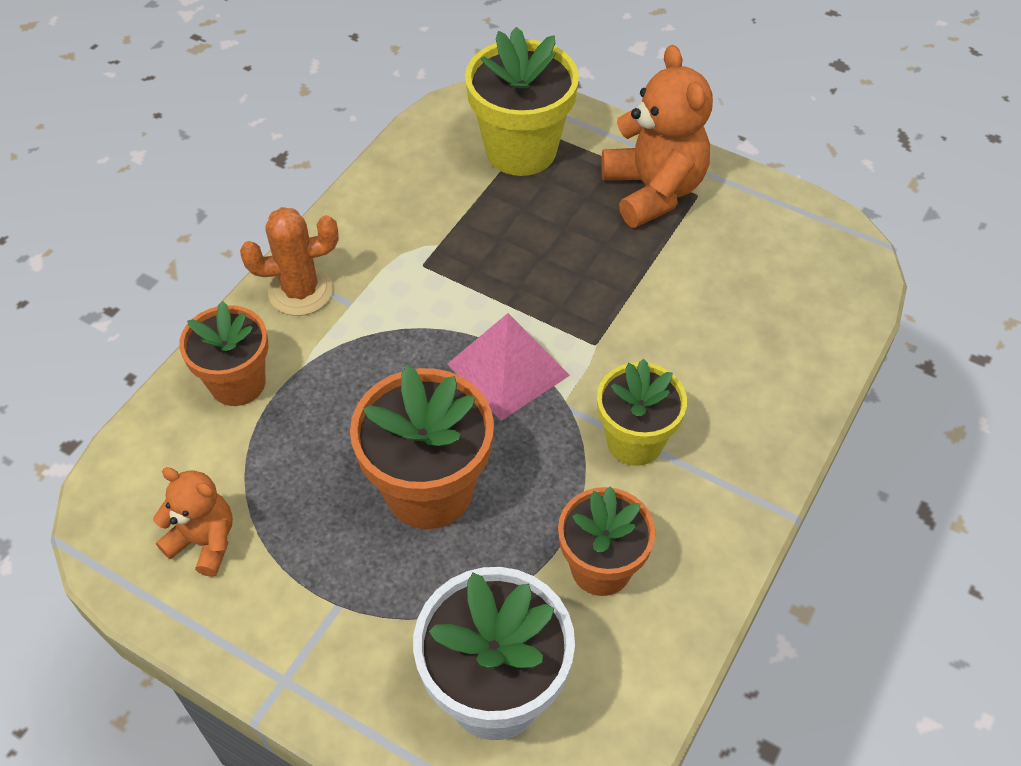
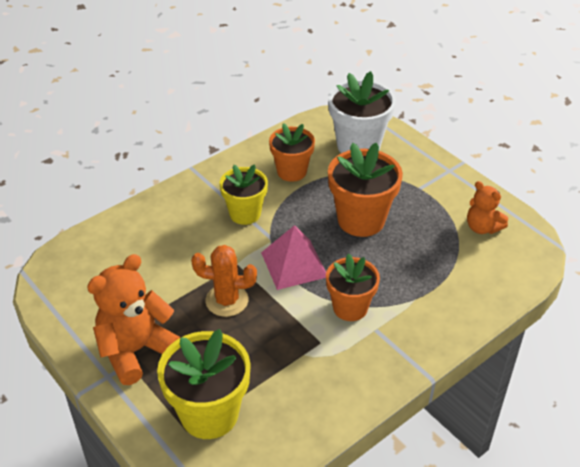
camera: 160 degrees left, 10 degrees down
orange flower pot [179,301,268,406] -> orange flower pot moved to [326,253,380,321]
orange cactus [240,207,339,316] -> orange cactus moved to [191,245,257,317]
orange teddy bear [601,45,713,228] -> orange teddy bear turned 45 degrees clockwise [87,254,180,385]

